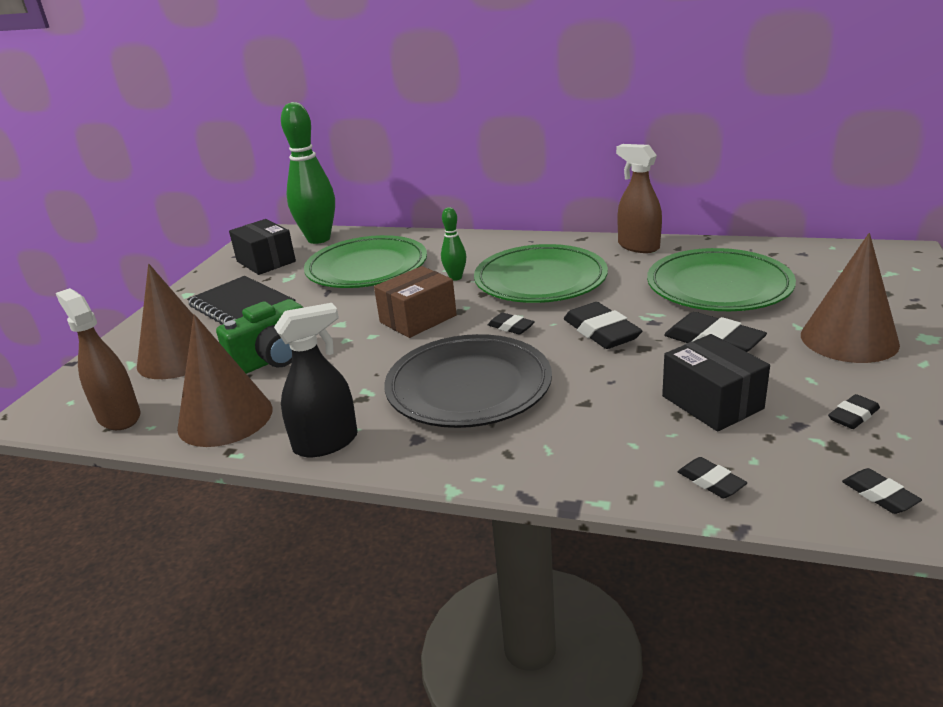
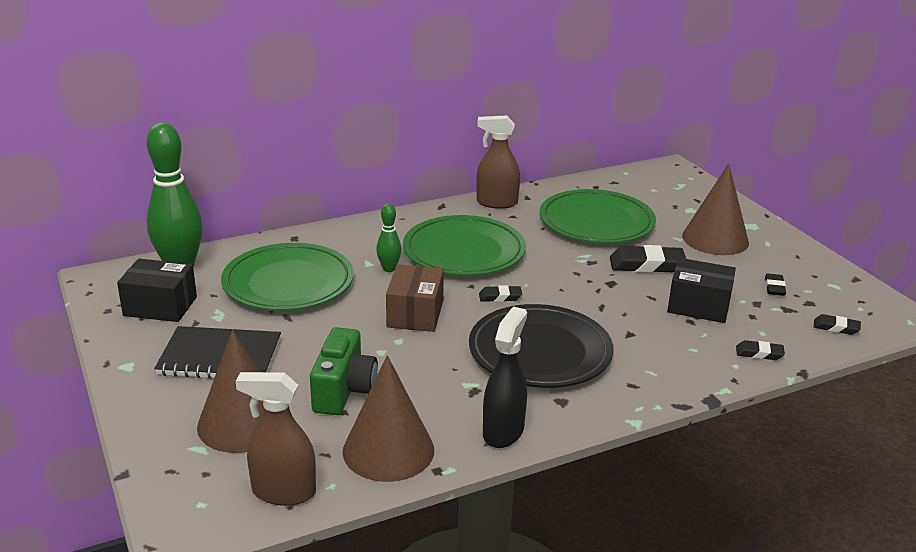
camera: 45 degrees left, 0 degrees up
black eraser [564,302,643,349] -> none

